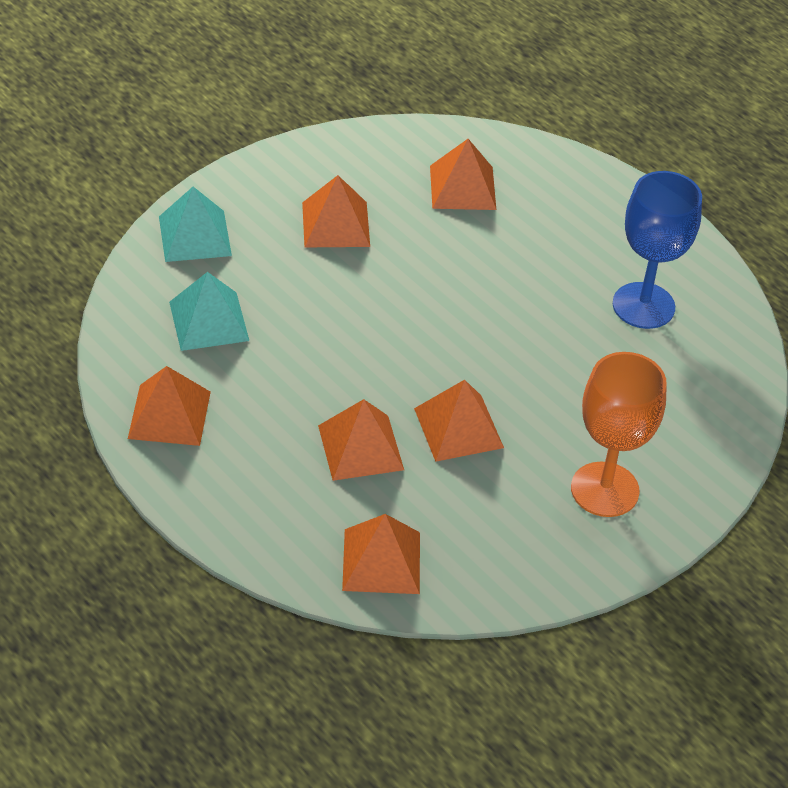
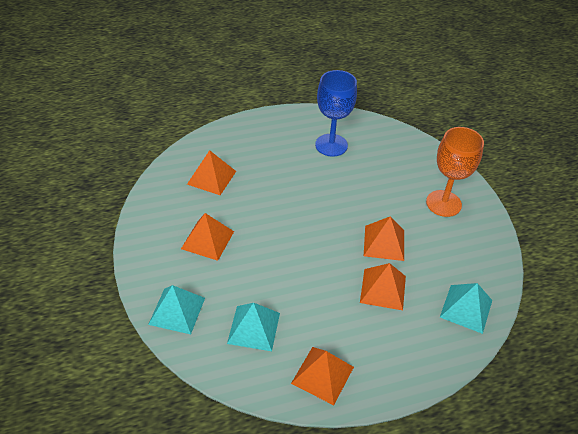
camera: 65 degrees left, 0 degrees up
orange pyramid [342,514,420,594] -> turquoise pyramid [440,283,492,334]

